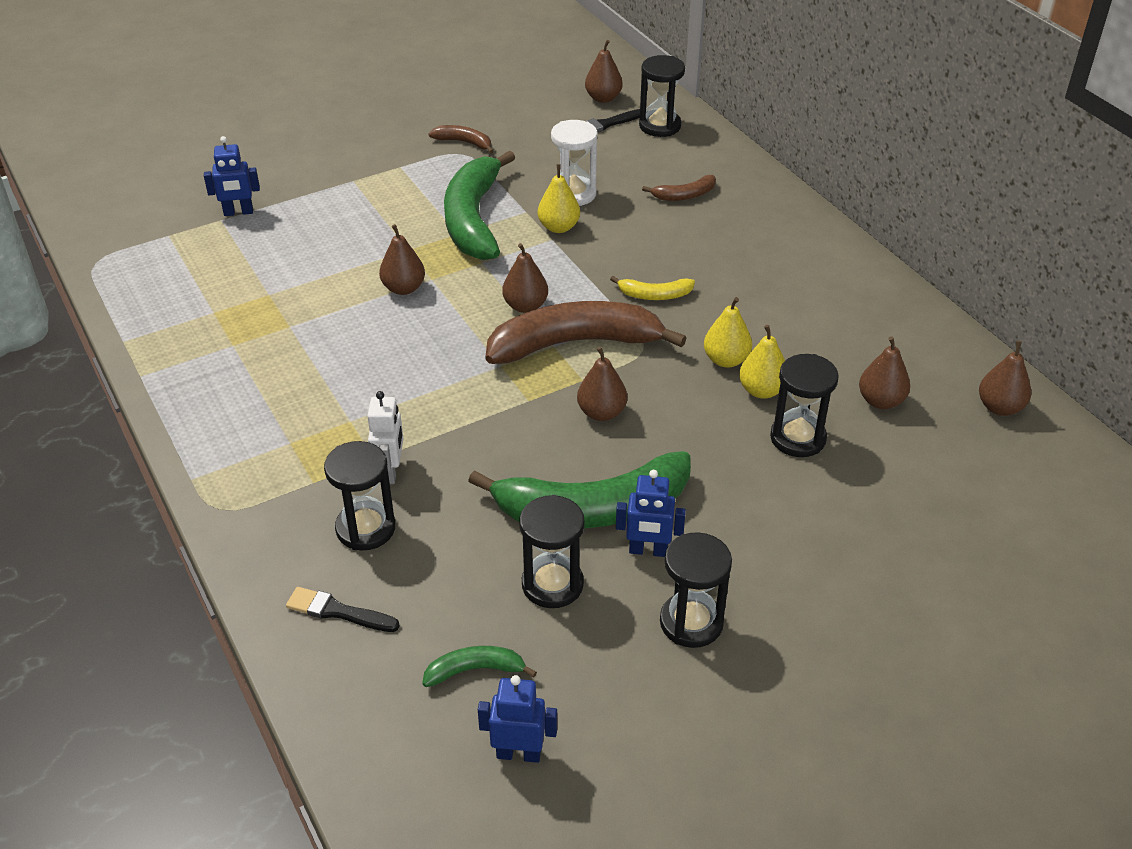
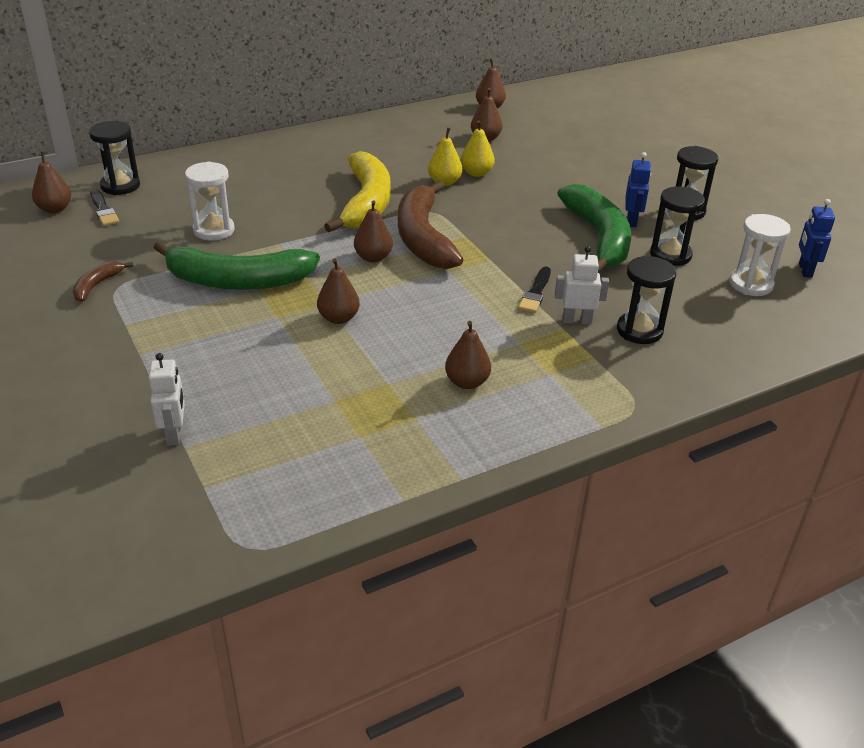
camera: 90 degrees left, 5 degrees down
blue robot [204,136,260,216] -> white robot [148,353,185,446]
black brush [286,587,400,632] -> black brush moved to [518,267,551,313]
green banana [422,646,537,687] -> white hourglass [729,214,791,296]
yellow pear [538,164,580,233] -> none
brown pear [577,347,627,421] -> brown pear moved to [445,321,491,389]
yellow banana [610,276,695,300] -> yellow banana [324,151,391,232], size x2.24
brown banana [642,175,716,201] -> none
black hourglass [770,354,839,457] -> none

